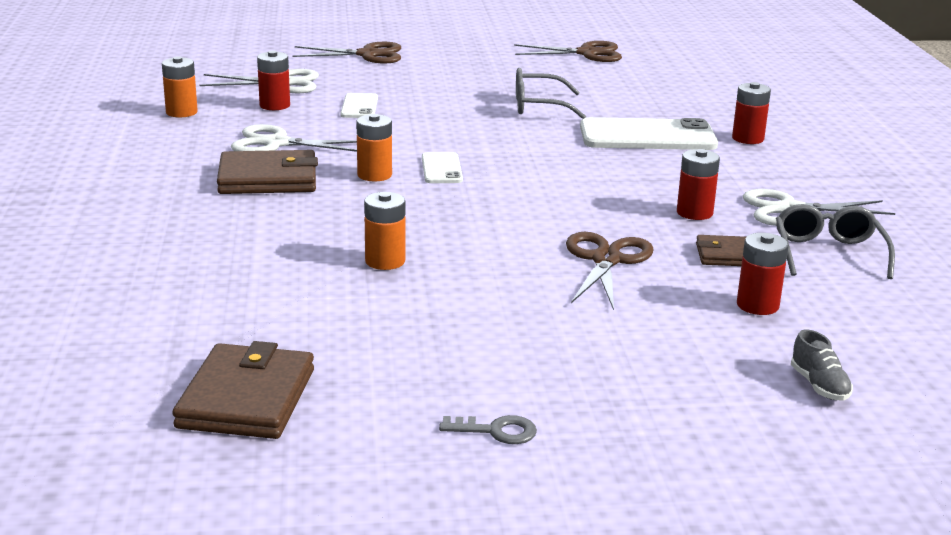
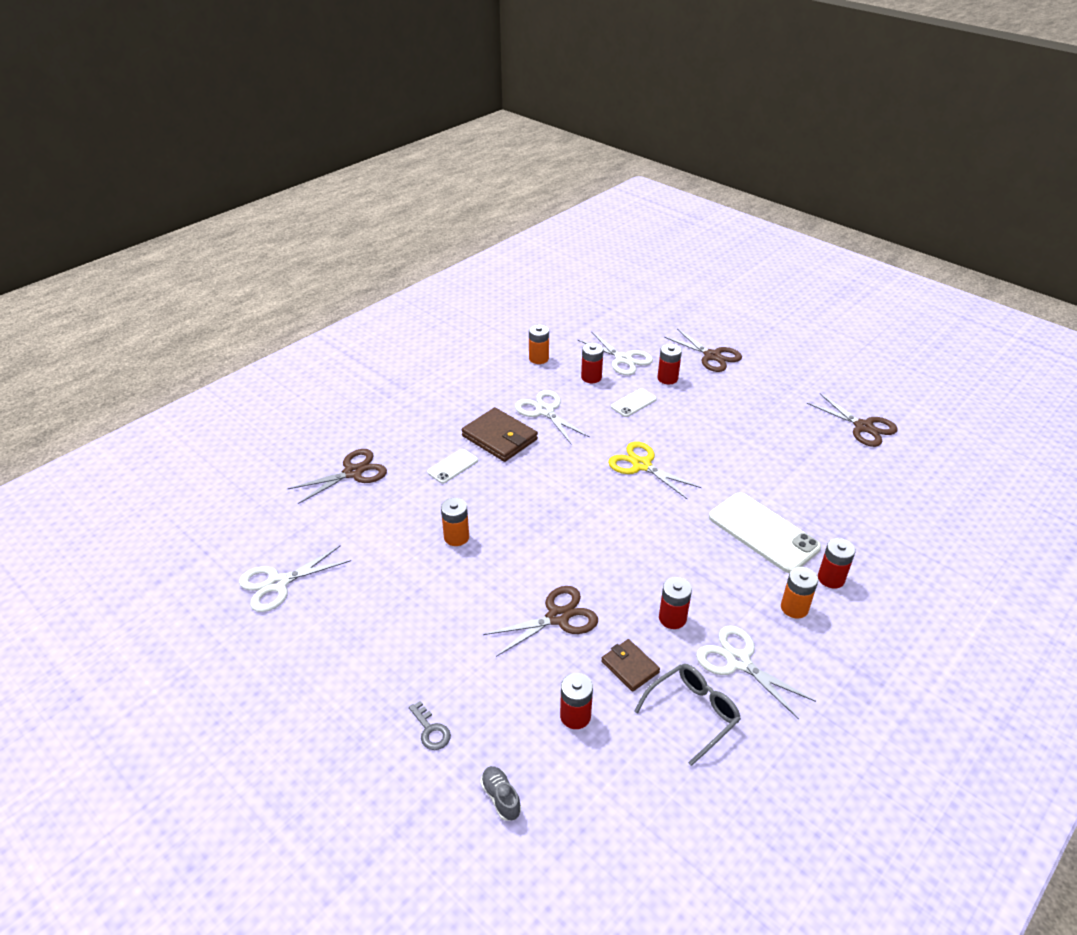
camera: 50 degrees right, 15 degrees up
brown wallet [172,341,314,439] -> white scissors [239,545,351,612]
orange battery [356,114,392,182] -> orange battery moved to [781,567,818,619]
white phone [422,152,463,183] -> white phone moved to [427,449,478,484]
grey key [439,415,537,444] -> grey key moved to [409,701,451,750]
grey glasses [516,68,586,119] -> none
grey shoe [791,329,853,401] -> grey shoe turned 120 degrees clockwise [480,766,521,821]
none -> brown scissors [288,449,387,504]
none -> yellow scissors [608,441,702,499]
none -> red battery [657,344,682,384]

